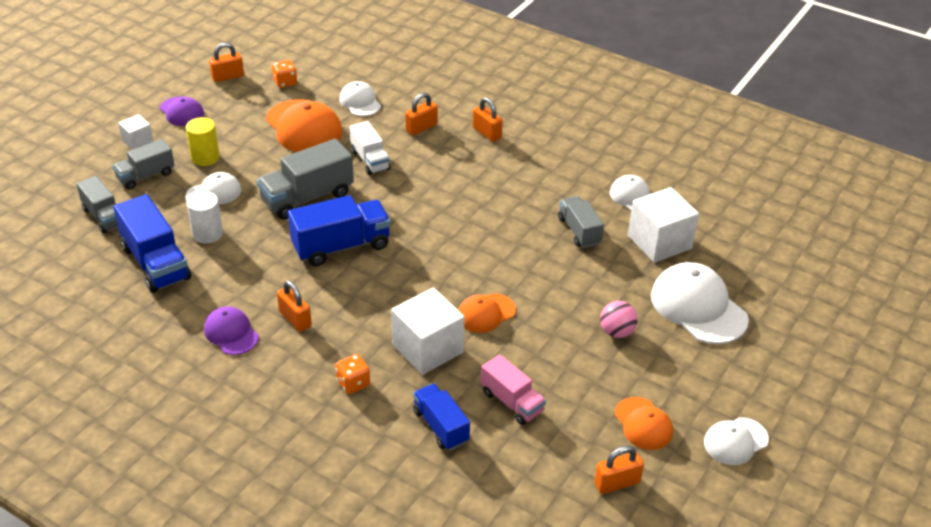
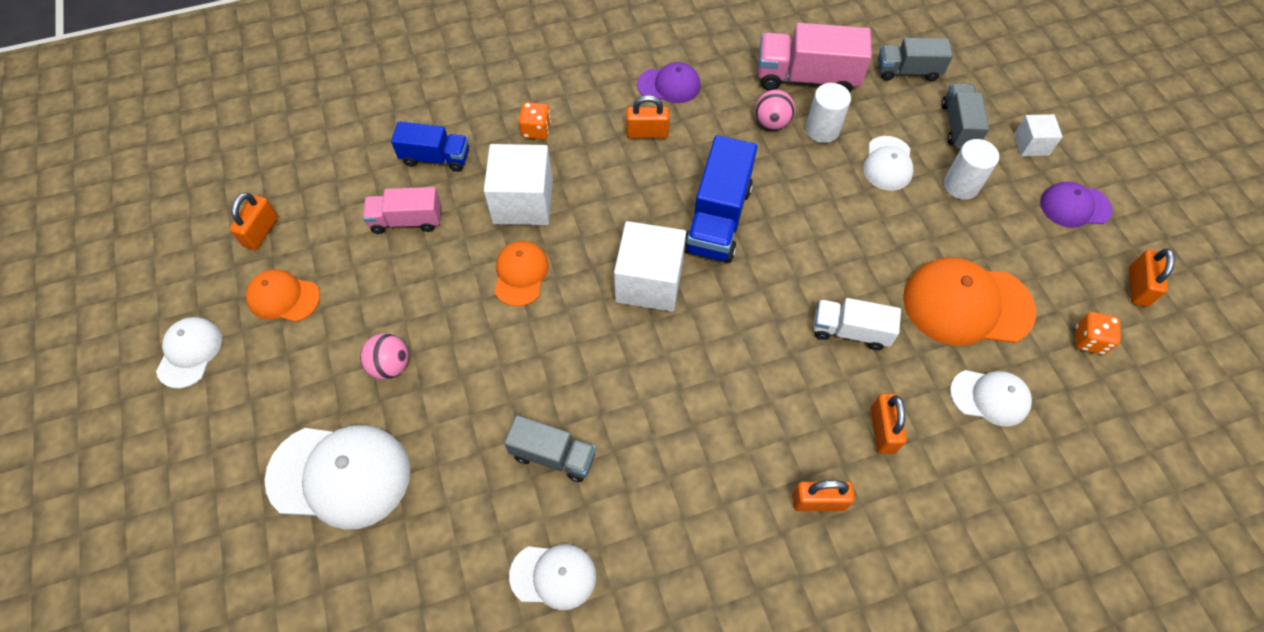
camera: 130 degrees right, 20 degrees up
blue truck [113,194,191,293] -> pink truck [758,23,872,92]
yellow cylinder [186,117,220,166] -> white cylinder [944,139,999,200]
grey truck [257,139,354,220] -> none
white cube [628,187,699,263] -> white cube moved to [614,221,686,312]
none -> pink ball [755,90,795,130]

